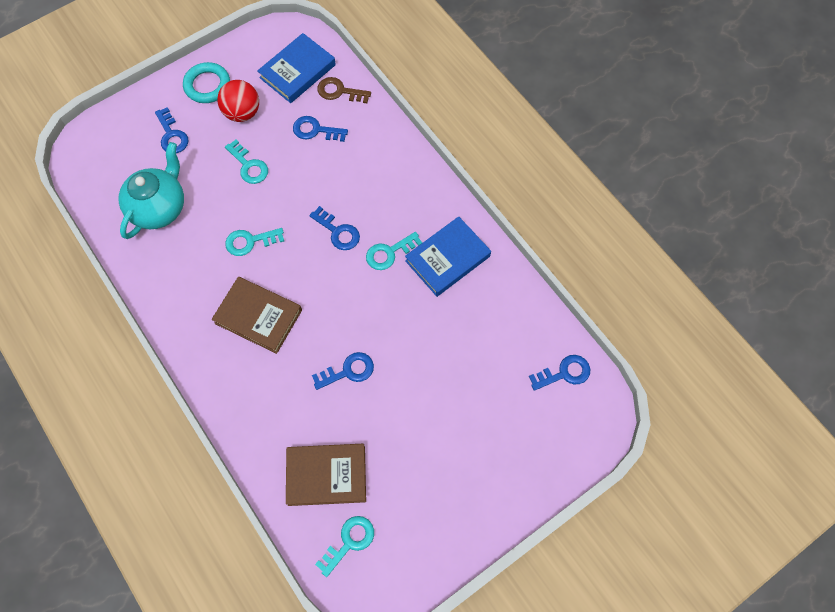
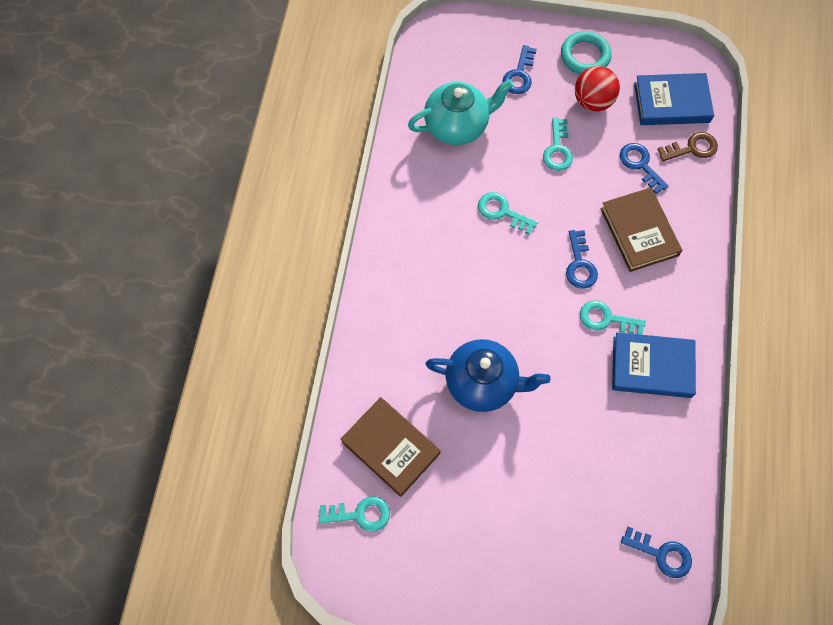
camera: 45 degrees right, 0 degrees up
brown book [211,277,302,354] -> brown book moved to [600,187,682,272]
blue key [312,352,374,390] -> blue teapot [426,339,551,412]
brown key [317,77,371,103] -> brown key turned 105 degrees clockwise [657,132,718,161]

